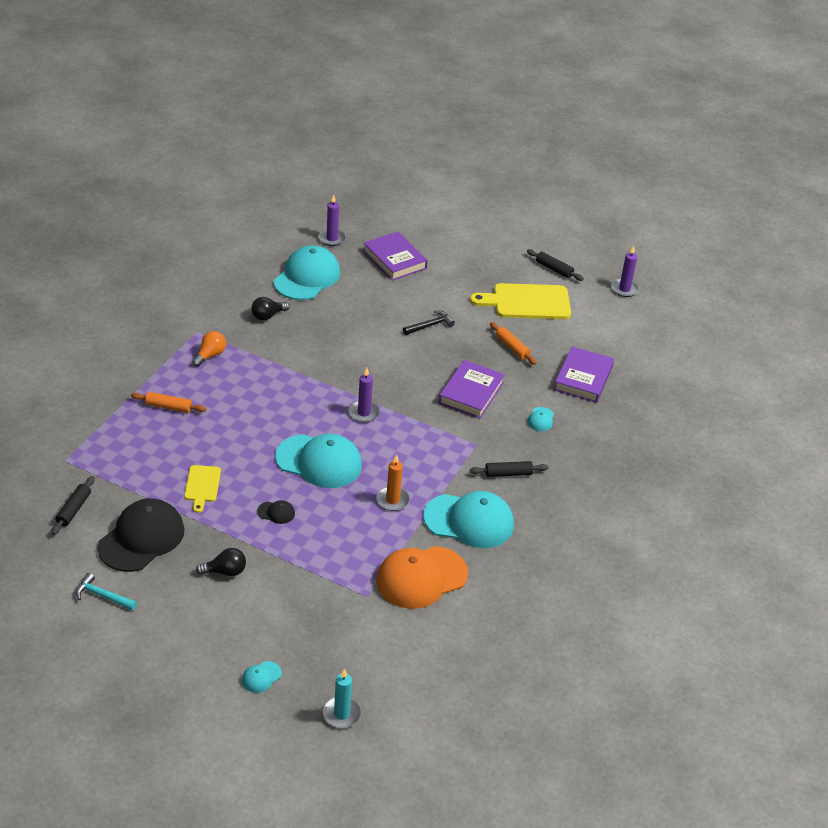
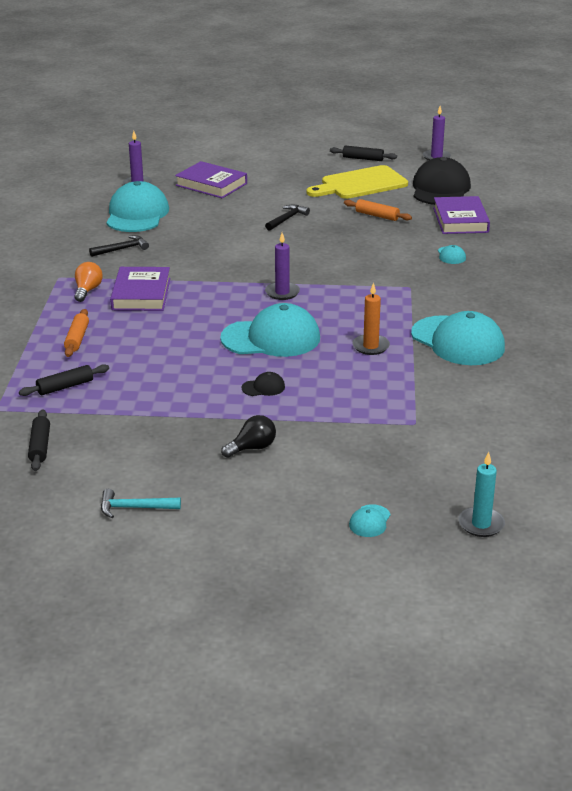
camera: 20 degrees left, 10 degrees down
black cap [97,498,185,572] -> black cap moved to [413,157,471,205]
orange rolling pin [131,392,206,413] -> orange rolling pin turned 75 degrees counterclockwise [64,309,89,357]
yellow cutting board [184,465,221,513] -> none
black light bulb [251,297,290,321] -> black hammer [89,235,149,257]
orange cap [376,546,468,609] -> none
turquoise cap [423,491,514,548] -> turquoise cap turned 60 degrees clockwise [411,311,505,365]
purple book [439,360,505,419] -> purple book moved to [110,267,170,311]
black rolling pin [470,461,548,477] -> black rolling pin moved to [19,364,109,396]

